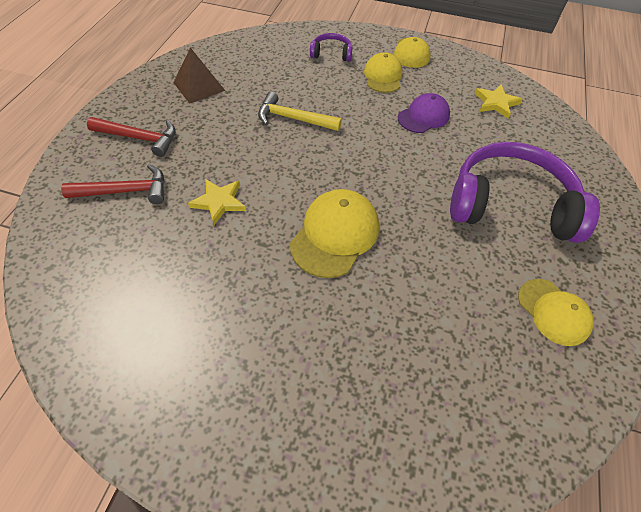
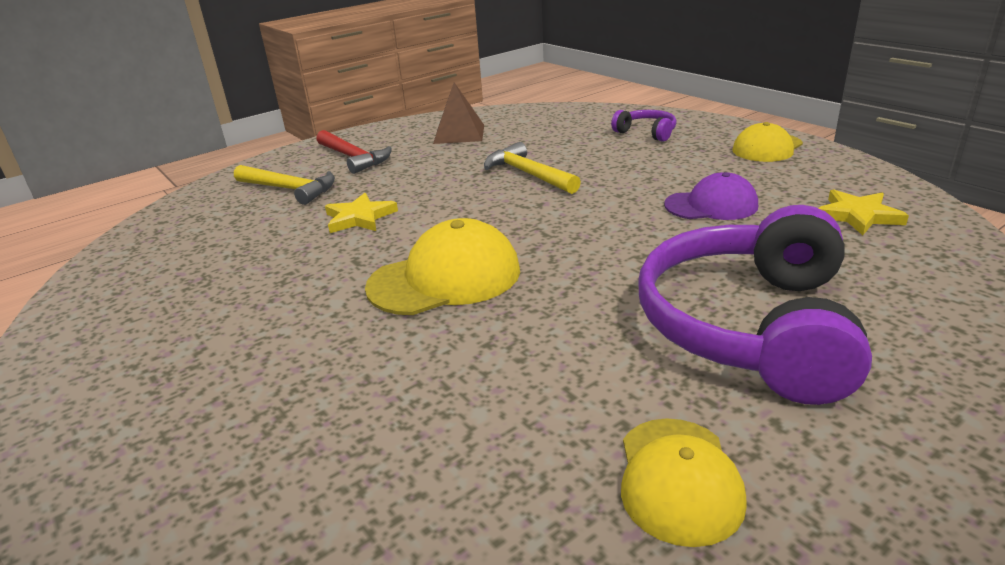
camera: 40 degrees right, 25 degrees down
red hammer [61,164,165,204] -> yellow hammer [234,165,335,205]
yellow cap [364,52,402,93] -> none
purple headphones [450,142,600,243] -> purple headphones turned 120 degrees counterclockwise [639,205,872,405]

